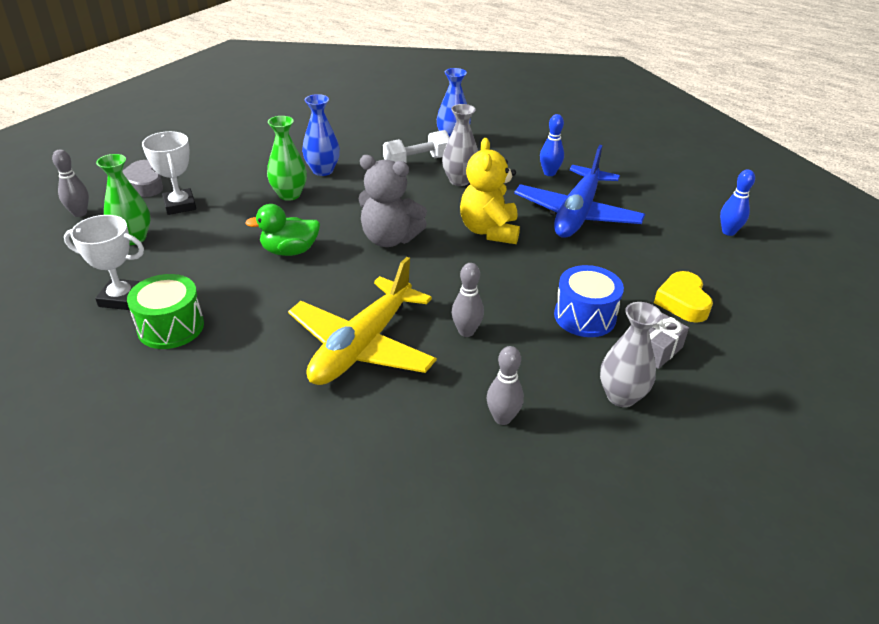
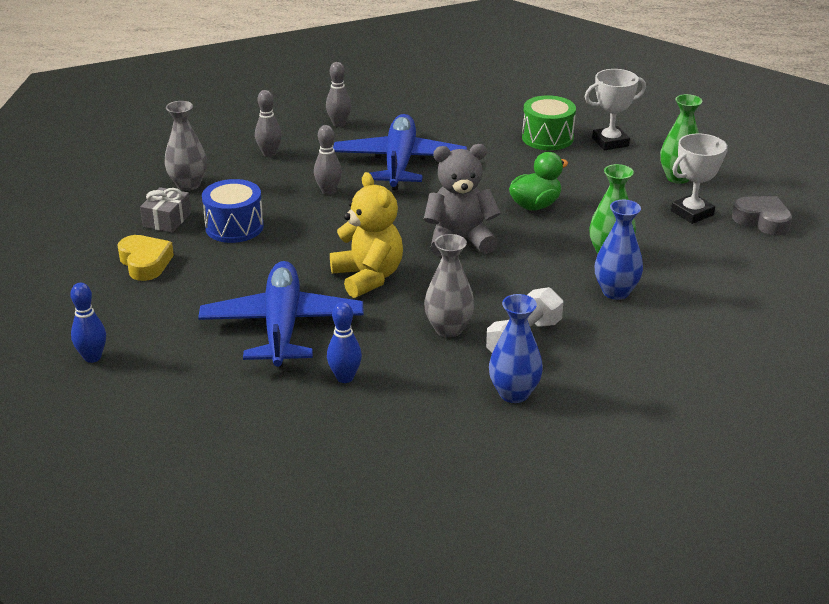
camera: 155 degrees right, 5 degrees down
grey bowling pin [52,149,89,217] -> grey bowling pin moved to [326,62,351,127]
white trophy [142,131,196,215] -> white trophy turned 75 degrees counterclockwise [671,134,728,224]
yellow plane [288,257,437,385] -> blue plane [333,114,467,190]

